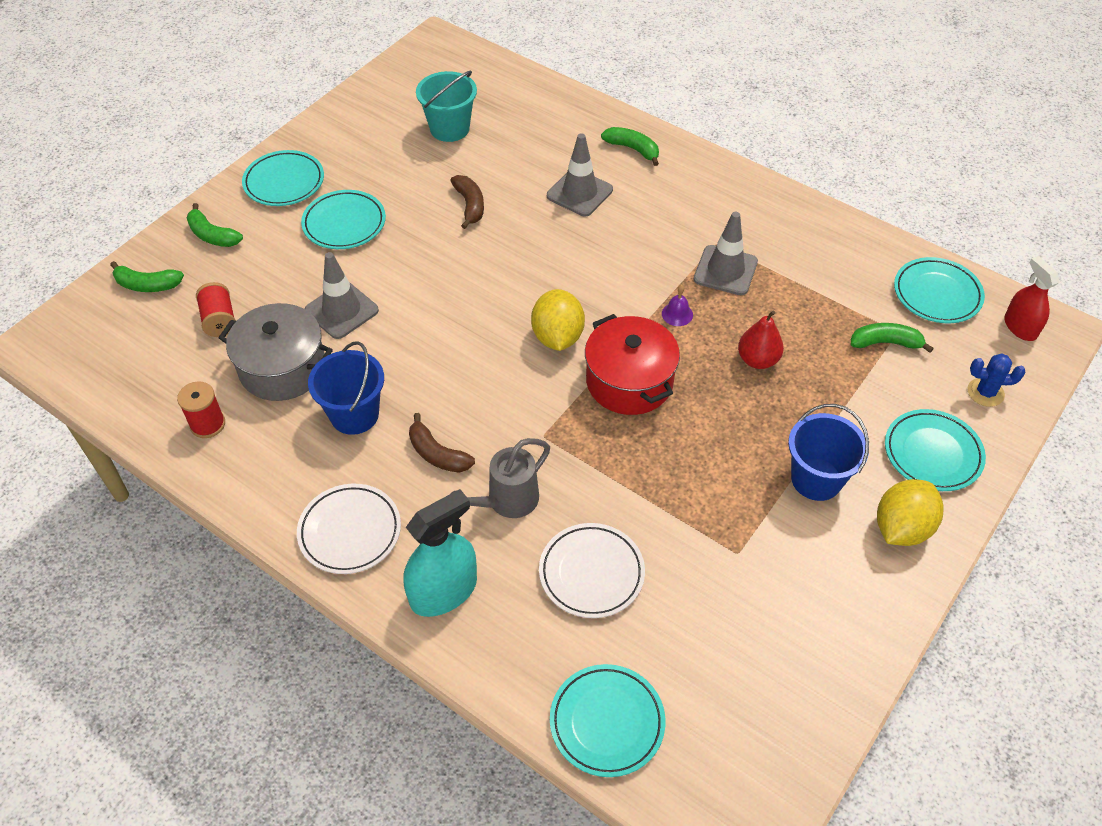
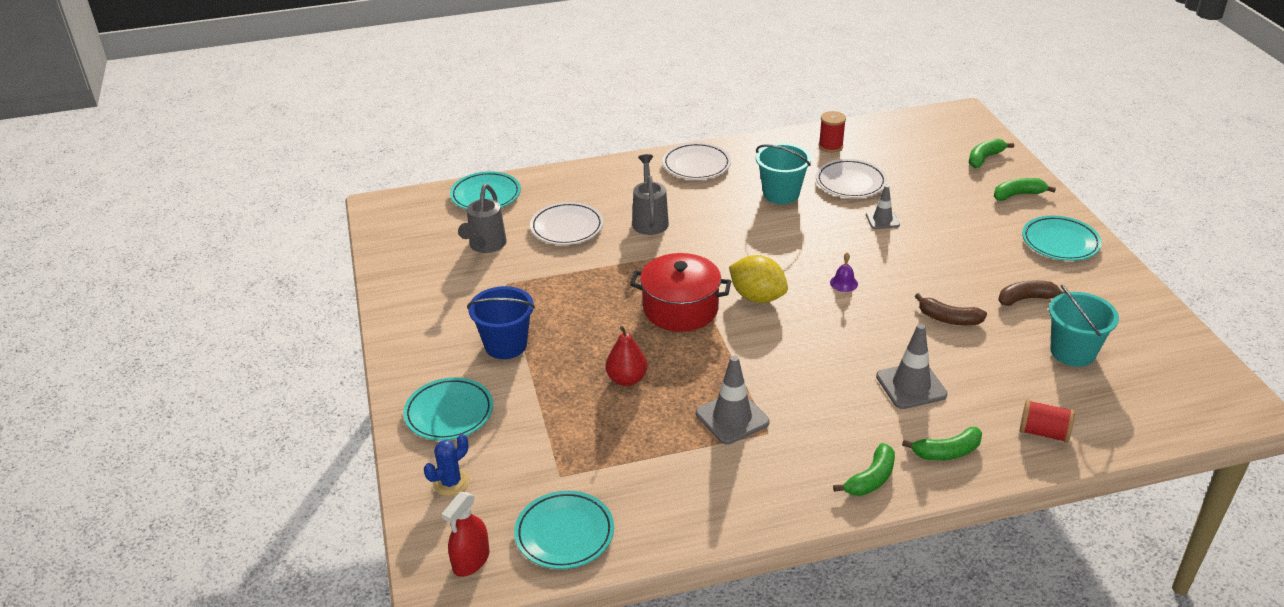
camera: 130 degrees right, 15 degrees down
red spool [196,282,236,337] -> red spool moved to [1020,400,1075,443]
grey pot [219,303,333,401] -> white plate [816,159,887,198]
turquoise plate [301,190,386,249] -> none
grey traffic cone [305,252,379,339] -> grey traffic cone [866,185,900,229], size x0.62
blue bucket [308,341,384,435] -> turquoise bucket [756,143,811,204]
turquoise spray bottle [403,489,477,617] -> none
brown banana [409,413,475,473] -> brown banana moved to [998,280,1065,306]
purple bell [662,285,693,326] -> purple bell moved to [830,253,858,292]
green banana [851,323,934,353] -> green banana moved to [833,443,895,496]
yellow lemon [877,479,943,546] -> none
red spray bottle [1004,256,1059,341] -> red spray bottle turned 105 degrees clockwise [442,492,489,577]
none -> grey watering can [458,184,507,253]

